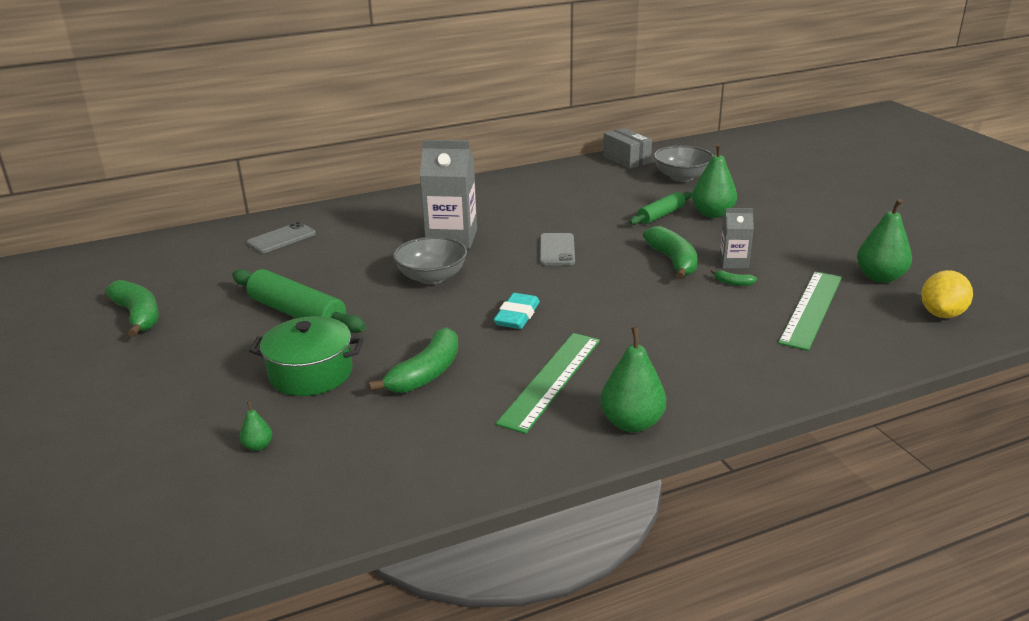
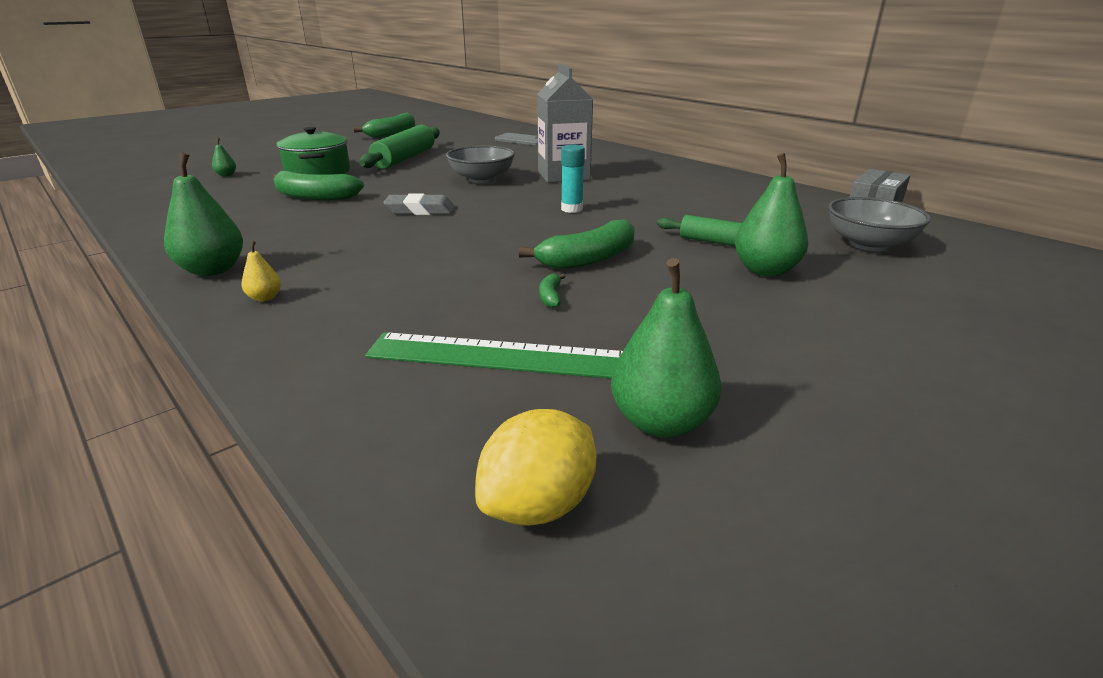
camera: 70 degrees right, 0 degrees up
turquoise eraser [494,293,540,329] -> grey eraser [383,193,455,215]
green ruler [496,333,600,434] -> none
grey phone [540,233,575,266] -> turquoise glue stick [561,145,585,213]
grey carton [719,208,754,269] -> none
yellow lemon [921,270,973,318] -> yellow lemon turned 60 degrees counterclockwise [475,409,596,526]
none -> yellow pear [242,241,281,302]

